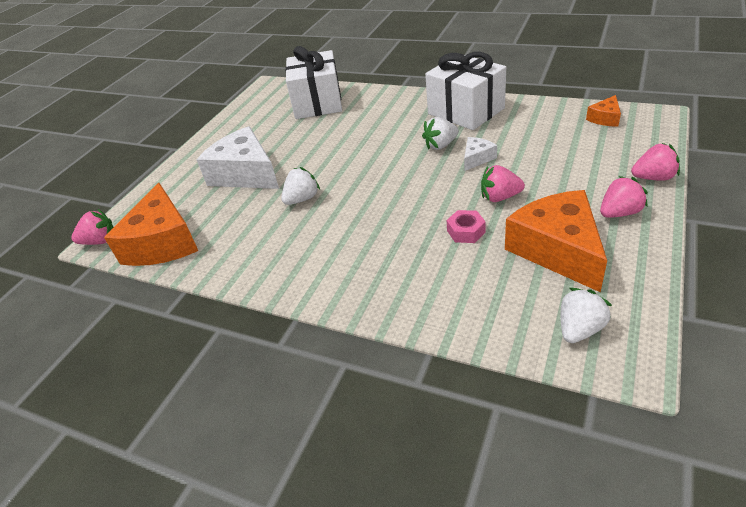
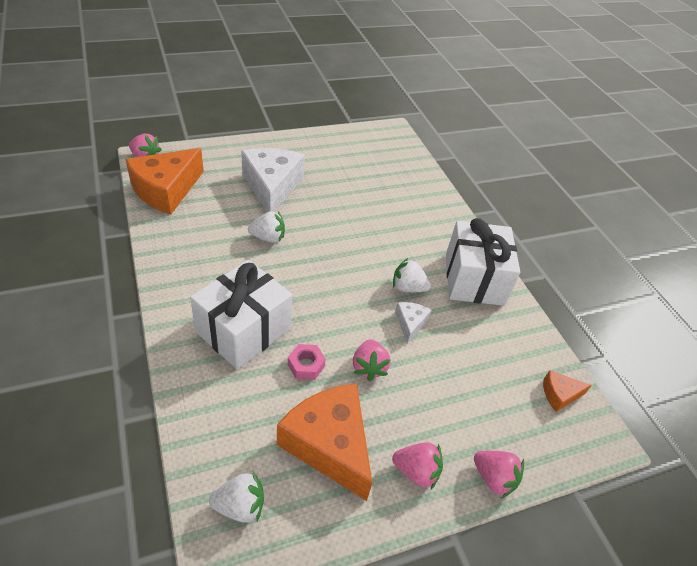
camera: 35 degrees right, 5 degrees up
white gift [285,46,342,119] -> white gift moved to [190,260,292,369]
white cheese [464,137,497,171] -> white cheese turned 75 degrees counterclockwise [395,302,432,344]
pink strawberry [481,165,525,202] -> pink strawberry turned 135 degrees counterclockwise [353,339,390,381]
orange cheese [505,190,607,292] -> orange cheese turned 60 degrees counterclockwise [277,384,372,501]

